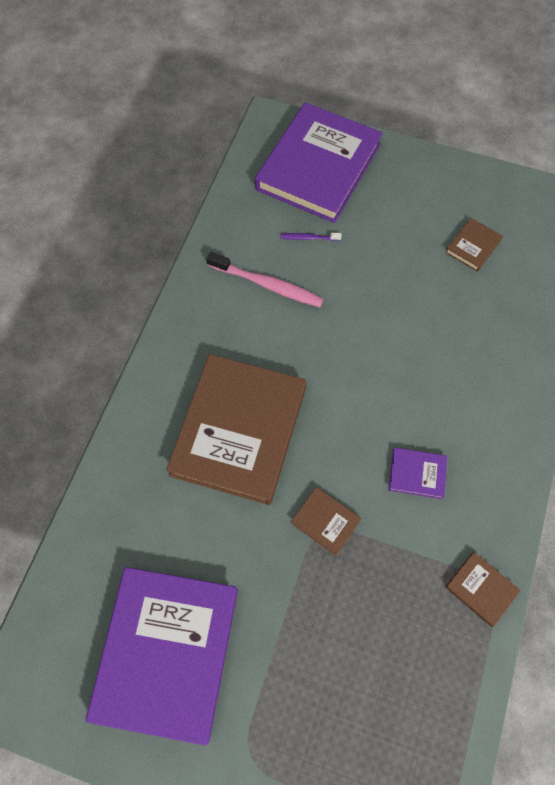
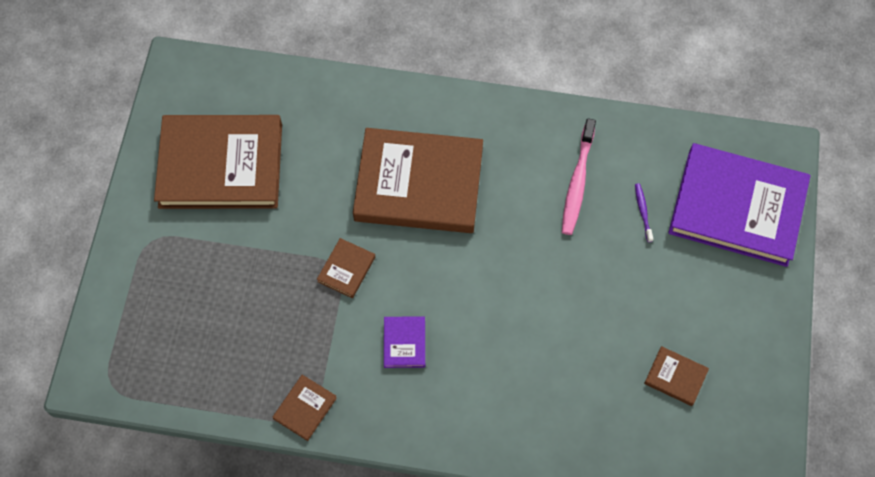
camera: 80 degrees right, 0 degrees up
purple book [86,567,238,746] -> brown book [154,115,282,209]

